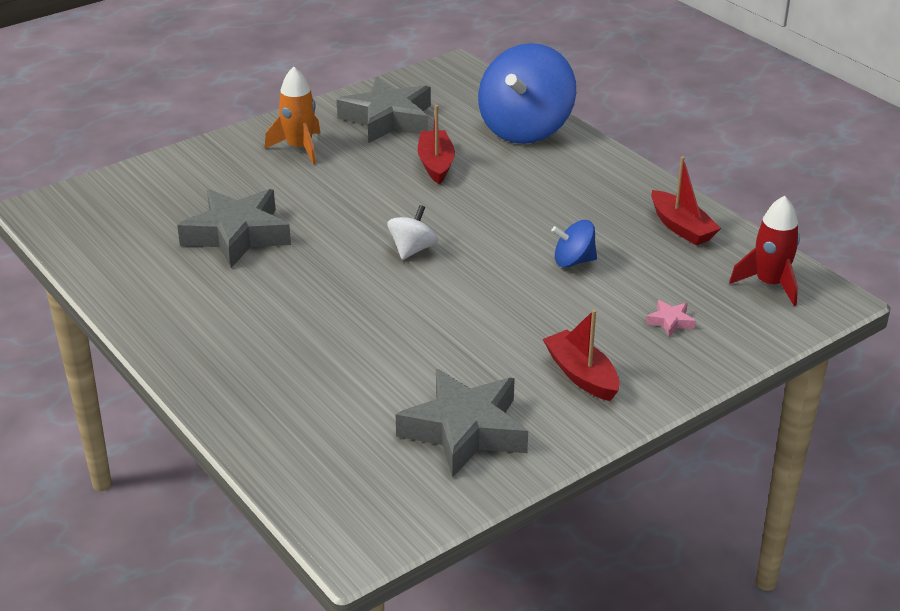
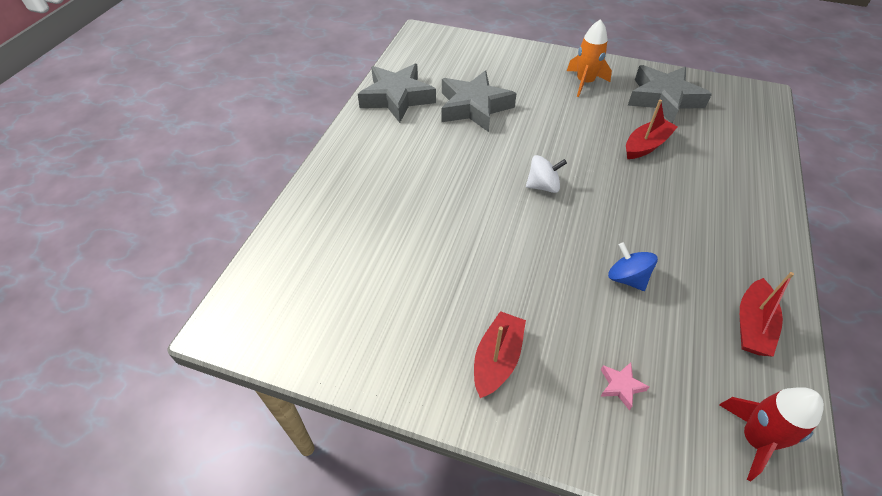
camera: 55 degrees right, 15 degrees up
grey star [396,369,528,478] -> grey star moved to [358,64,436,123]
blue spinning top [478,43,576,144] -> none

